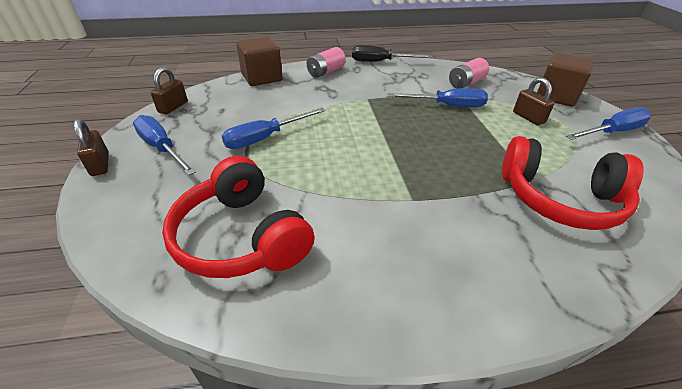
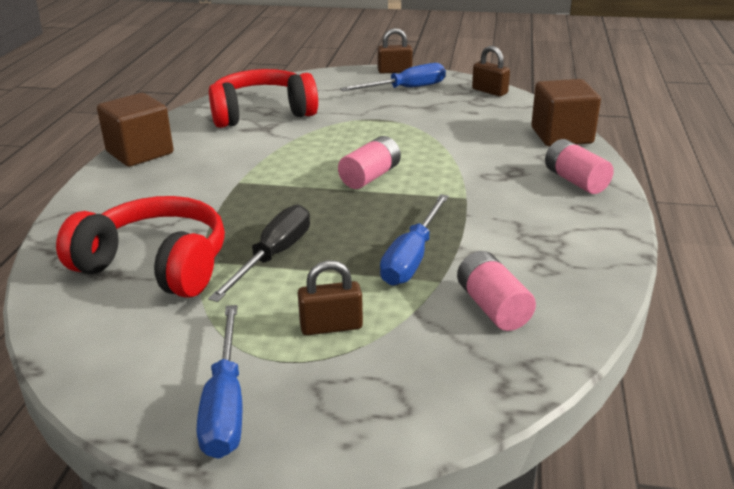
camera: 110 degrees right, 10 degrees down
blue screwdriver [222,108,326,149] -> none
black screwdriver [352,45,433,62] -> black screwdriver moved to [208,204,310,302]
red headphones [502,136,644,230] -> red headphones turned 75 degrees clockwise [56,196,225,298]
brown cube [537,52,594,107] -> brown cube moved to [97,93,173,167]
none -> pink battery [338,136,401,189]

